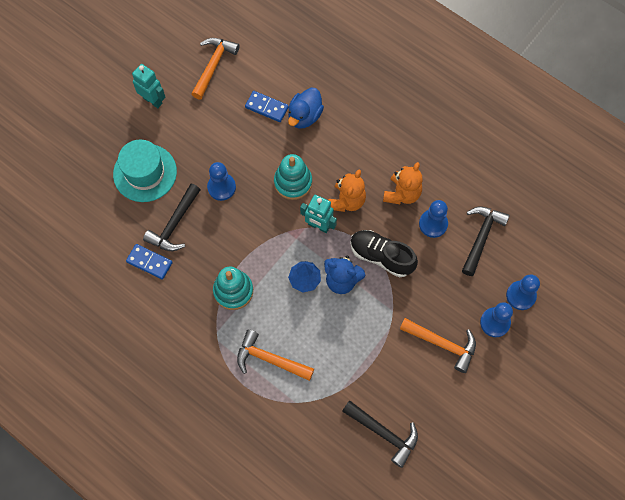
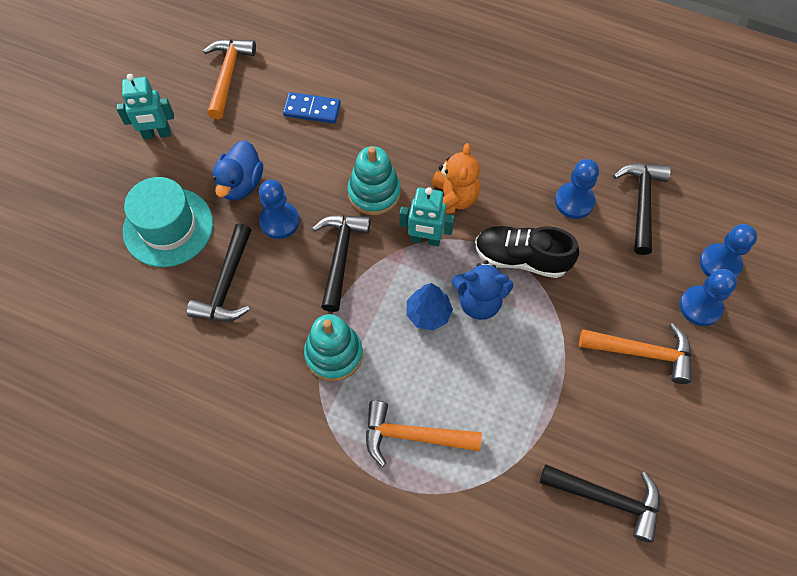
camera: 15 degrees left, 5 degrees down
blue domino [126,244,173,280] -> none
turquoise robot [132,64,166,108] -> turquoise robot turned 150 degrees clockwise [116,74,174,140]
blue duck [288,88,324,129] -> blue duck moved to [213,140,263,201]
orange teddy bear [383,162,423,204] -> none
none -> black hammer [312,215,371,312]

